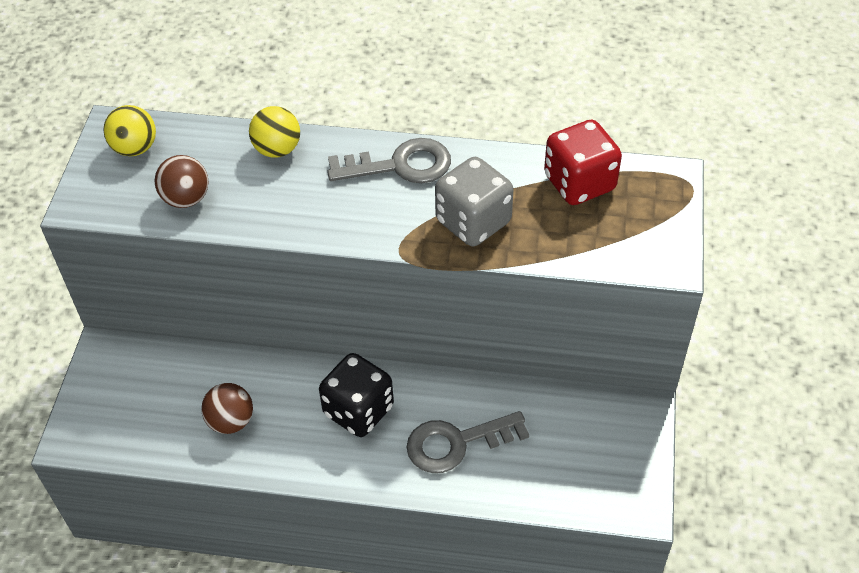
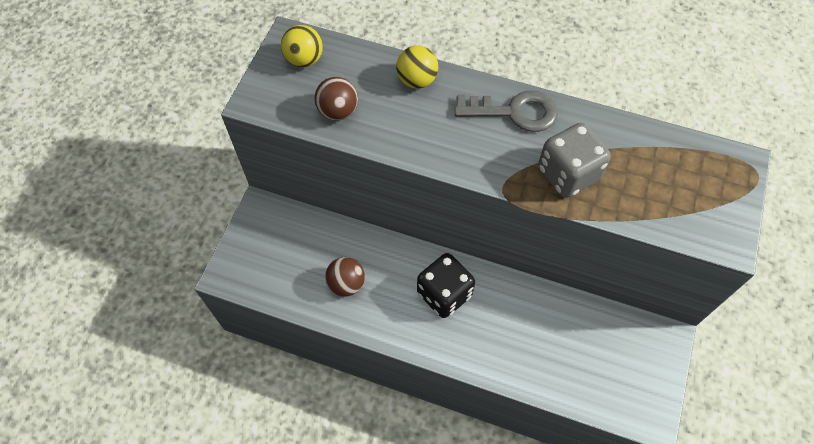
camera: 10 degrees right, 10 degrees up
grey key [406,411,529,473] -> none
red dice [544,120,622,205] -> none

